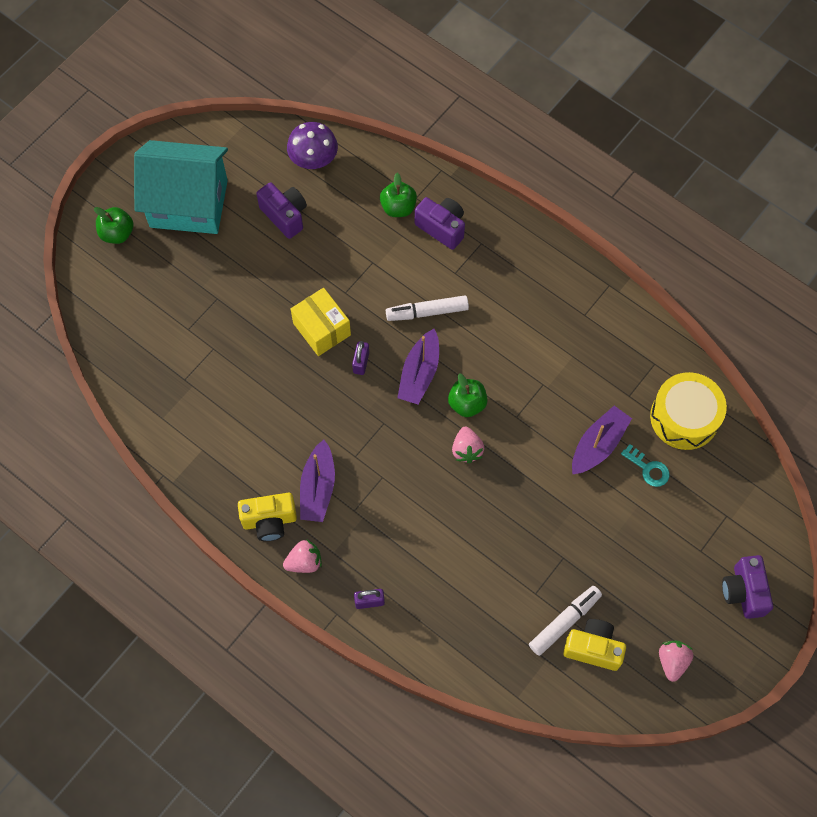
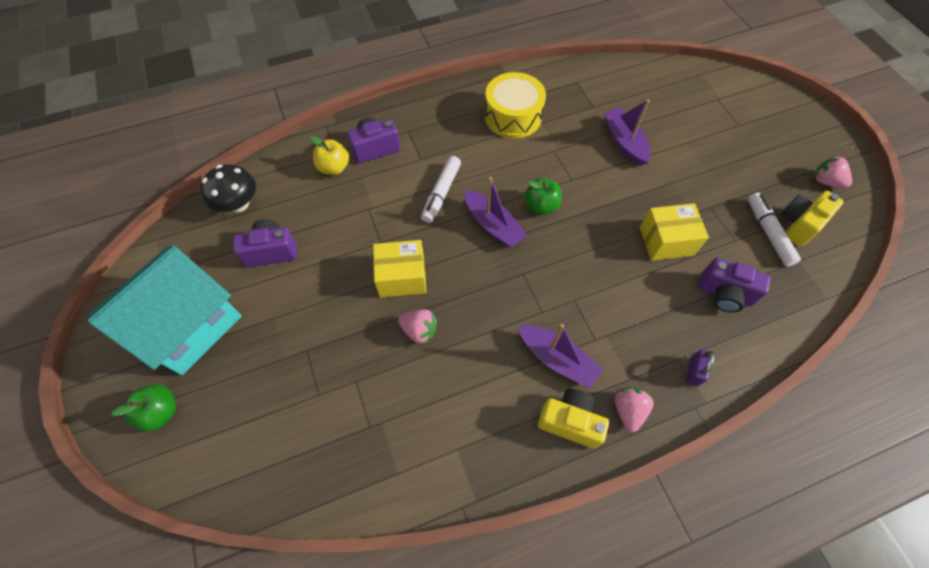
camera: 60 degrees left, 5 degrees down
yellow camera [238,493,297,541] -> yellow camera turned 90 degrees counterclockwise [538,389,609,449]
purple mushroom [287,122,338,169] -> black mushroom [200,164,256,213]
purple padlock [352,341,369,375] -> none
green apple [380,173,417,217] -> yellow apple [311,136,349,175]
pink strawberry [452,427,484,463] -> pink strawberry moved to [398,309,438,344]
turquoise key [621,444,669,487] -> none
yellow drum [650,372,727,450] -> yellow drum moved to [485,72,546,138]
purple camera [722,555,773,619] -> purple camera moved to [698,258,771,313]
none -> yellow box [640,203,709,261]

